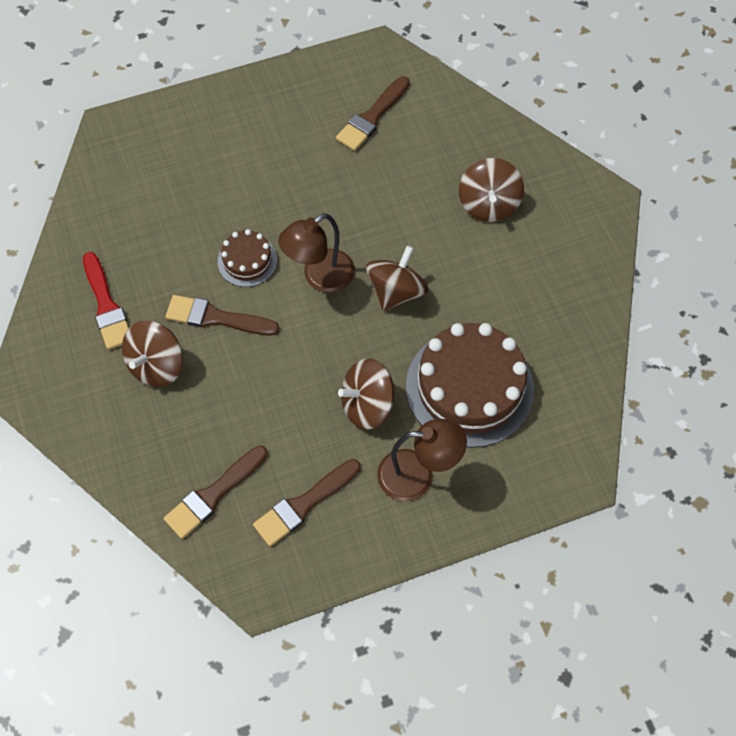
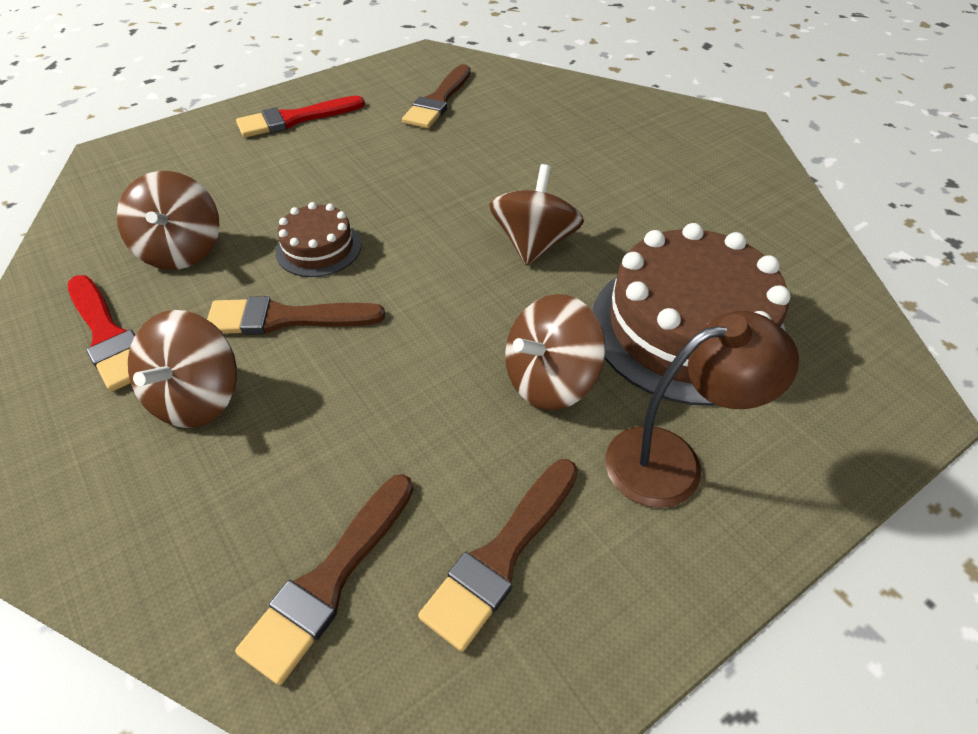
camera: 15 degrees left, 15 degrees down
brown lamp [278,213,355,293] -> none
brown spinning top [459,158,524,222] -> brown spinning top moved to [117,171,220,270]
none -> red brush [236,95,365,138]

